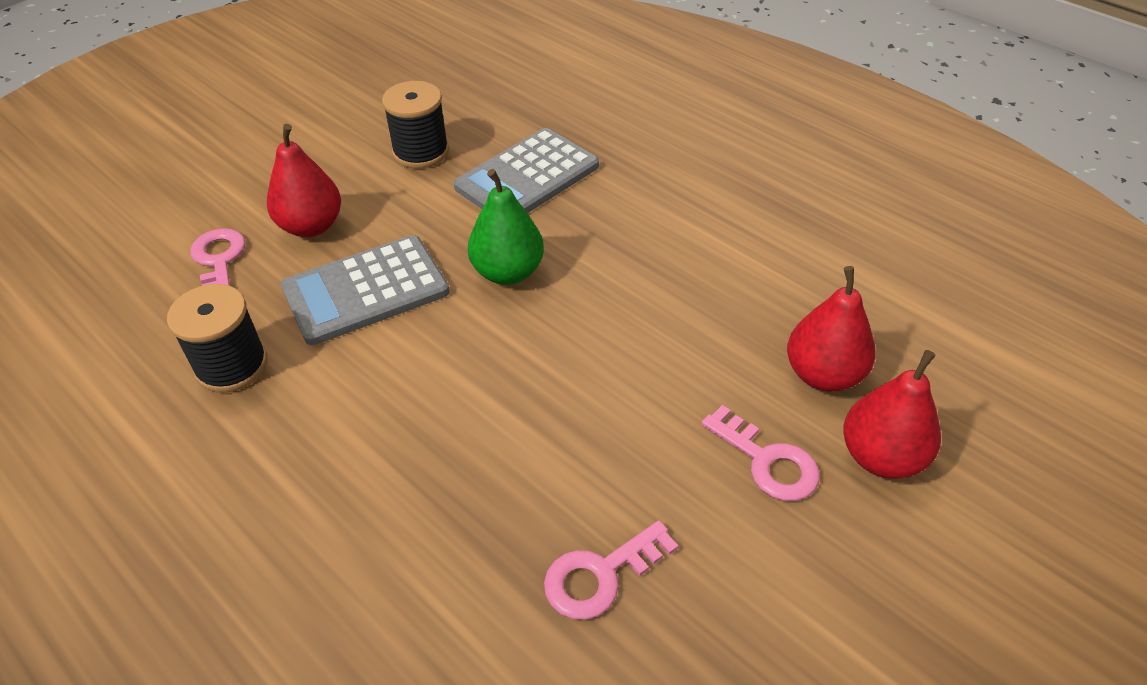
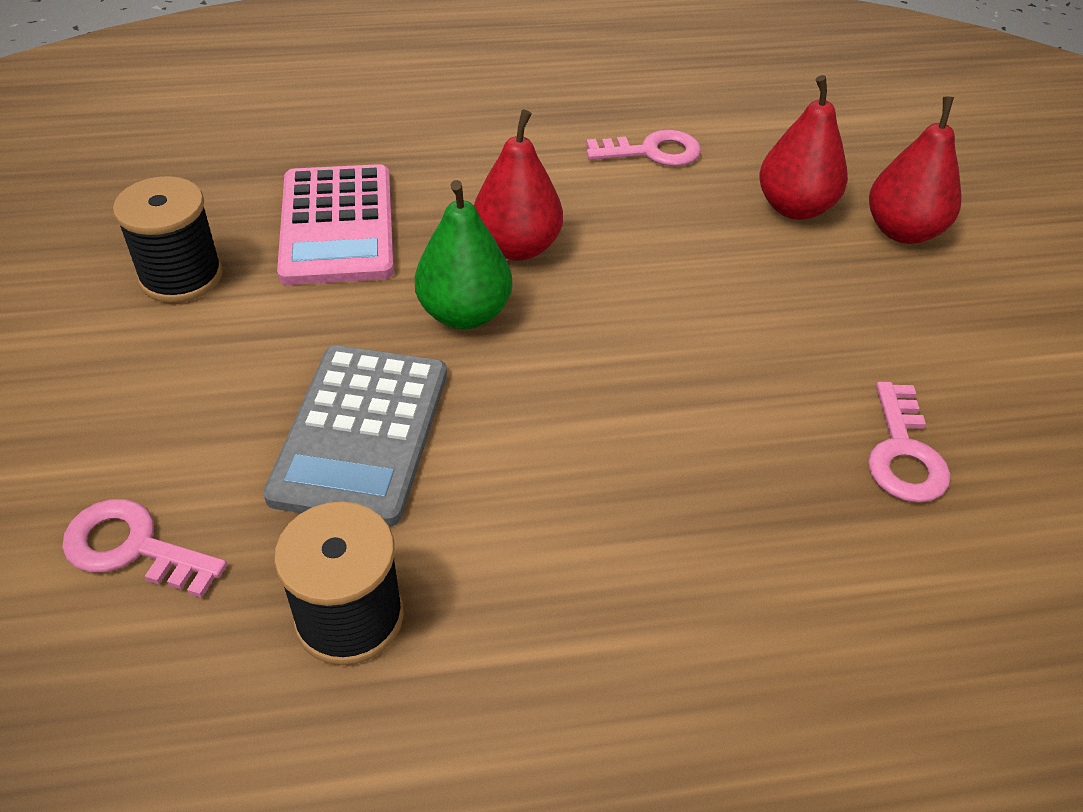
camera: 55 degrees left, 0 degrees up
red pear [267,124,341,237] -> red pear moved to [474,109,563,261]
grey calculator [454,128,599,213] -> pink calculator [277,164,394,285]
pink key [701,405,820,501] -> pink key moved to [586,130,701,166]

